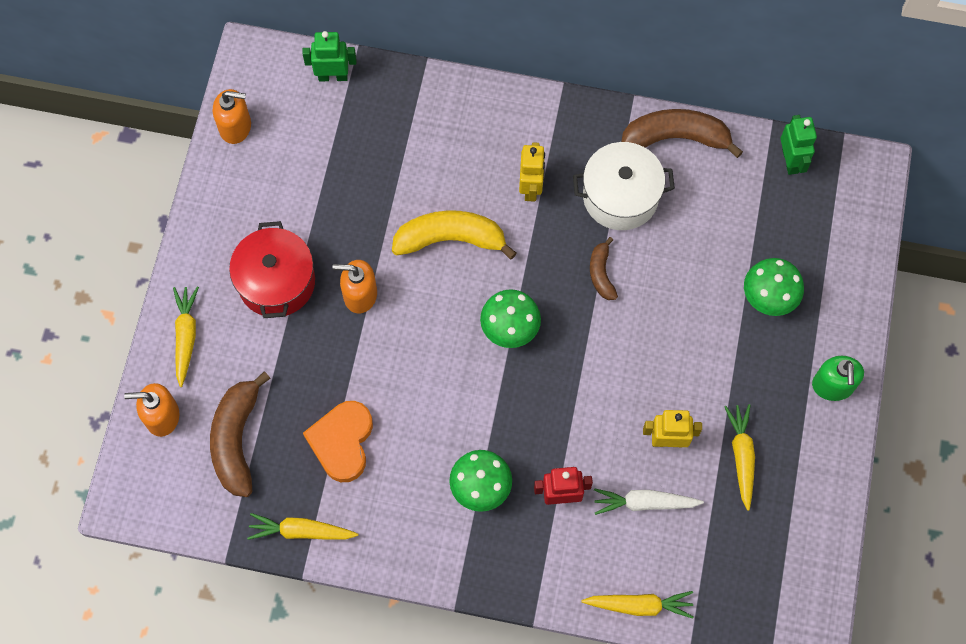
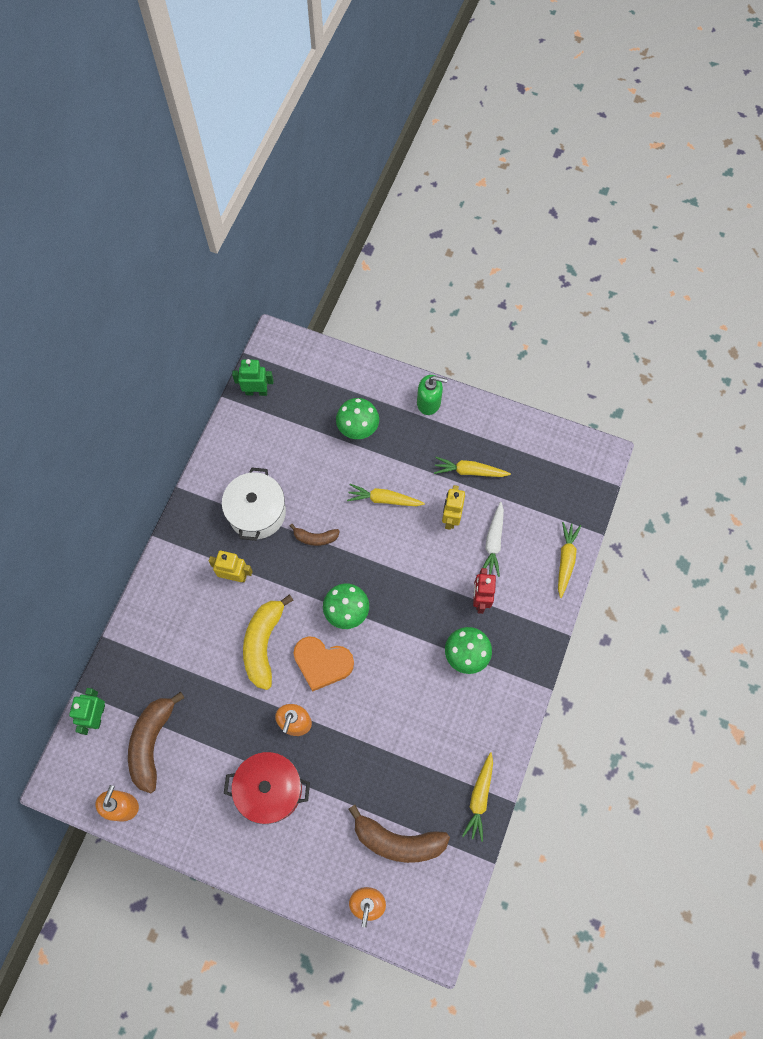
camera: 80 degrees left, 0 degrees up
yellow carrot [173,287,199,387] -> yellow carrot moved to [347,484,425,506]
orange heart [303,401,373,482] -> orange heart moved to [293,636,354,692]
brown banana [621,109,743,158] -> brown banana moved to [128,692,184,793]

